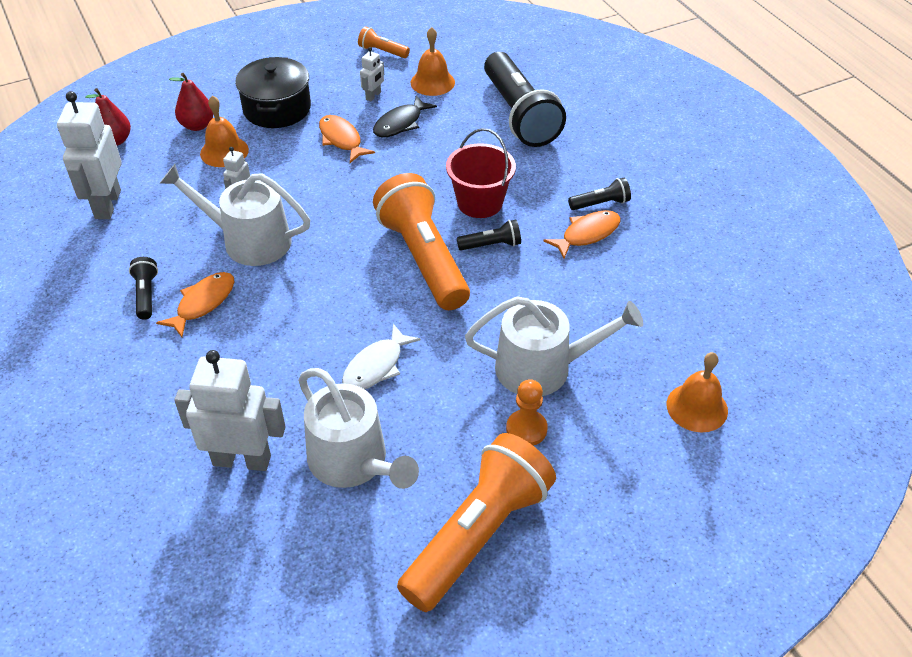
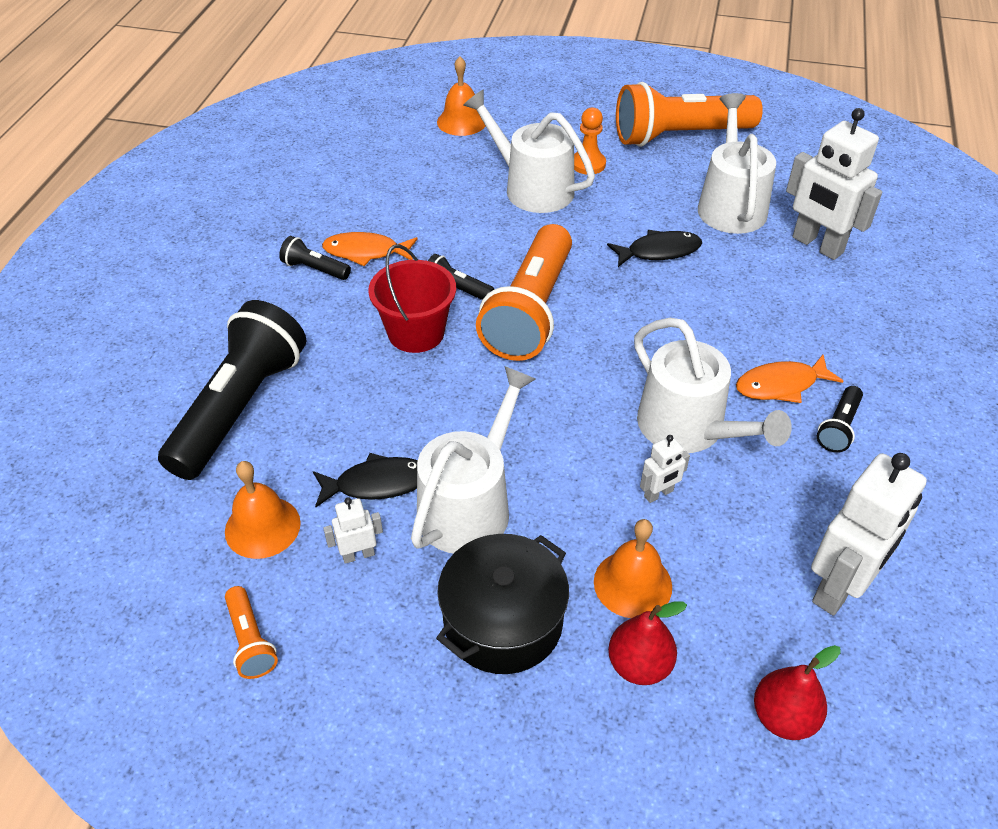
camera: 140 degrees left, 0 degrees up
orange fish [319,115,375,163] -> white watering can [411,366,536,554]
white fish [342,324,421,389] -> black fish [607,230,702,267]

